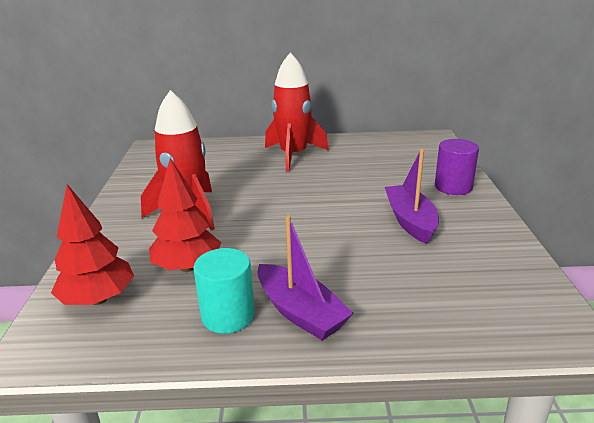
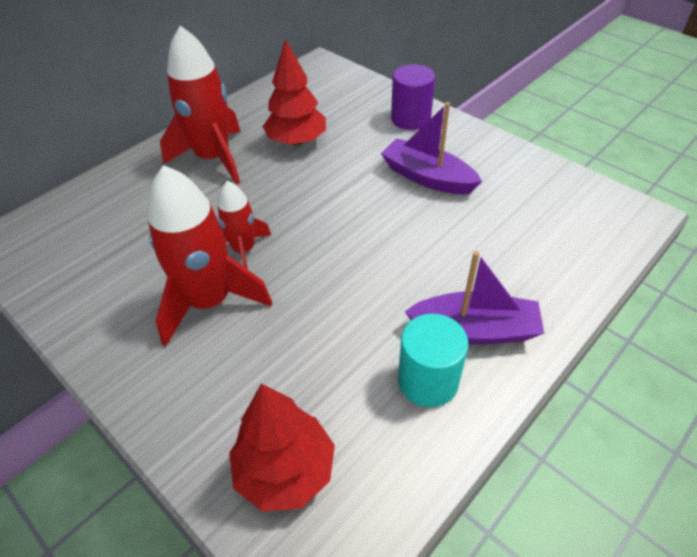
camera: 45 degrees left, 20 degrees up
red tree [149,158,221,272] -> red tree moved to [262,39,326,146]
none -> red rocket [218,181,271,269]

